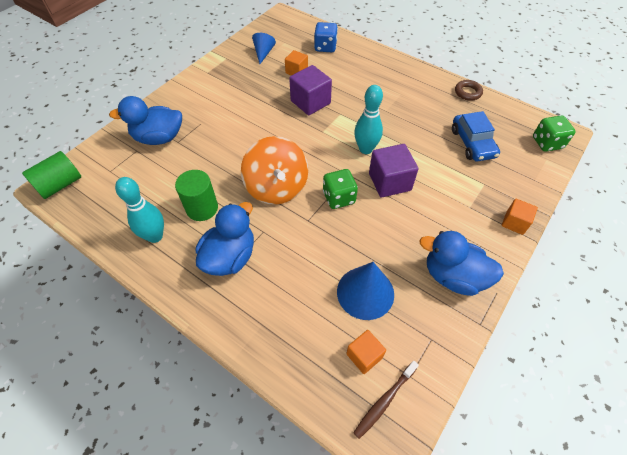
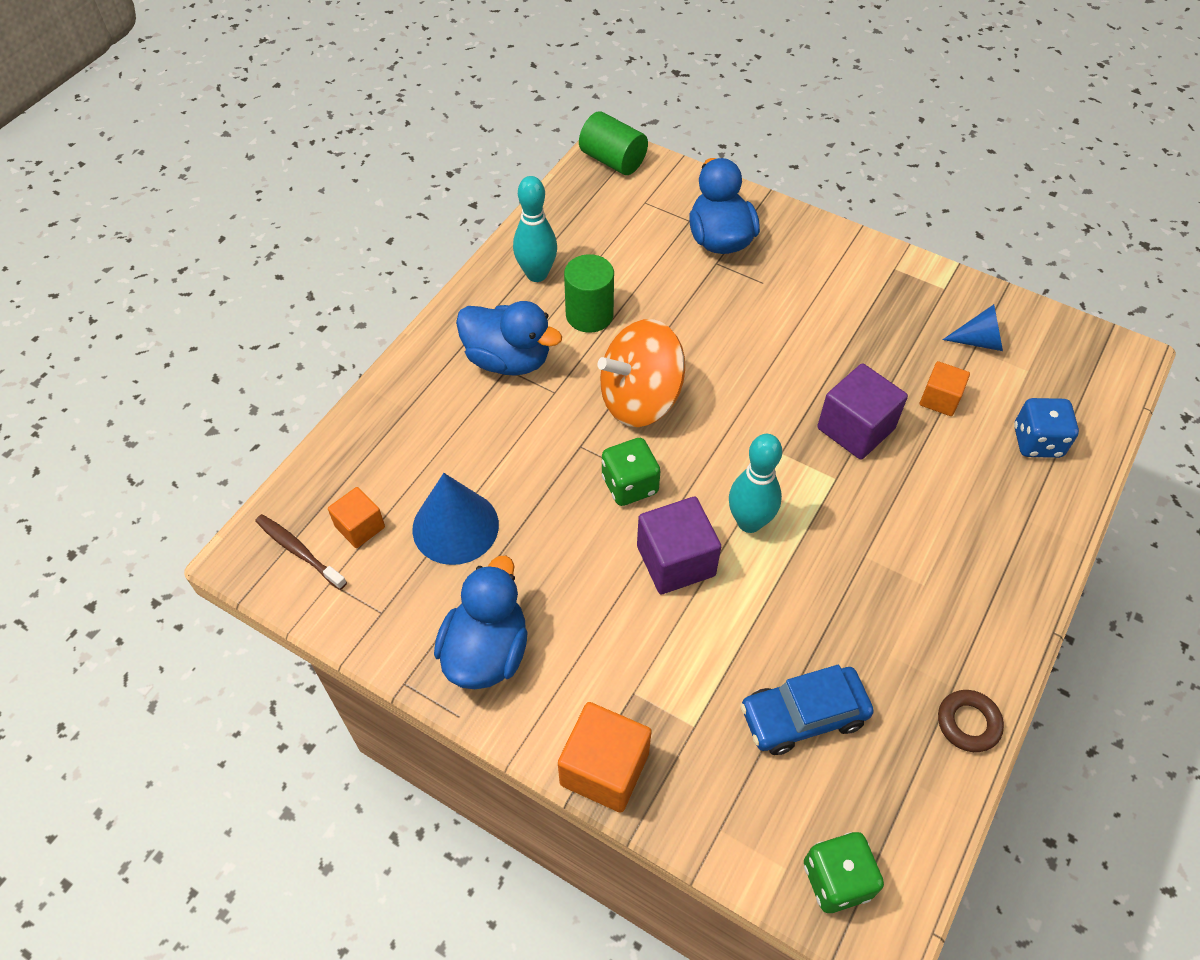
camera: 85 degrees right, 0 degrees up
orange cube [502,199,538,235] -> orange cube [558,702,652,813], size x1.64

